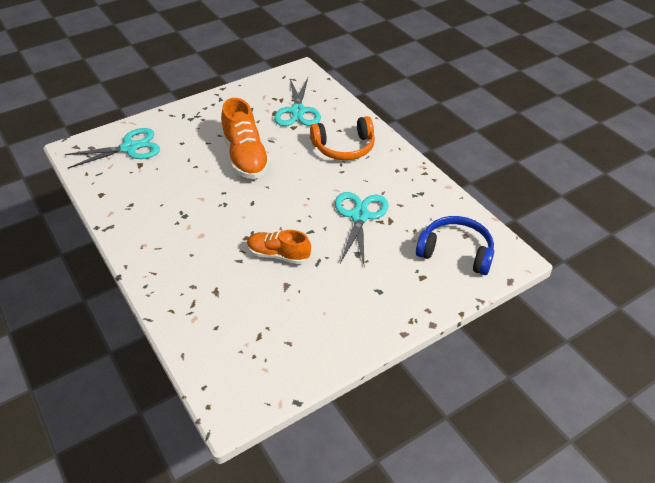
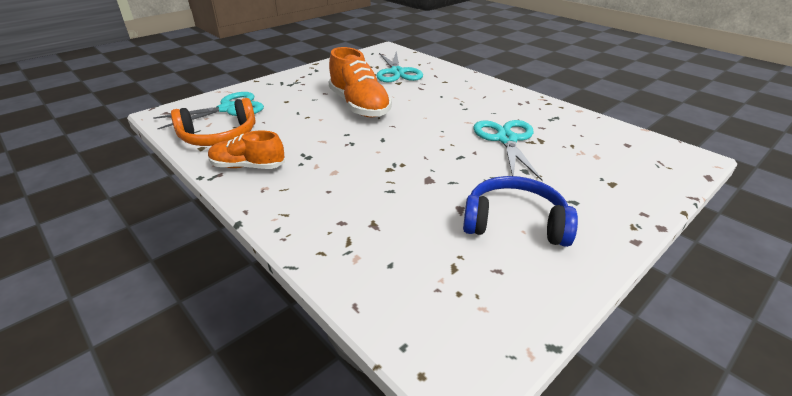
camera: 10 degrees left, 10 degrees down
orange shoe [247,230,311,264] -> orange shoe moved to [208,131,285,169]
orange headphones [310,116,375,160] -> orange headphones moved to [171,98,255,146]
blue headphones [416,216,494,275] -> blue headphones moved to [463,176,578,247]

